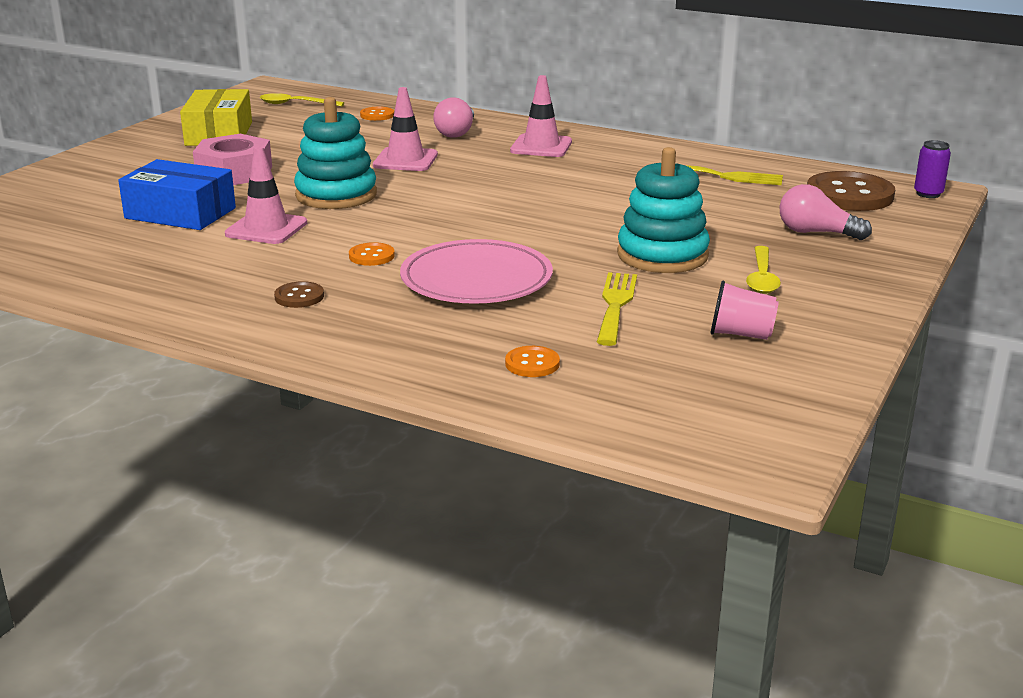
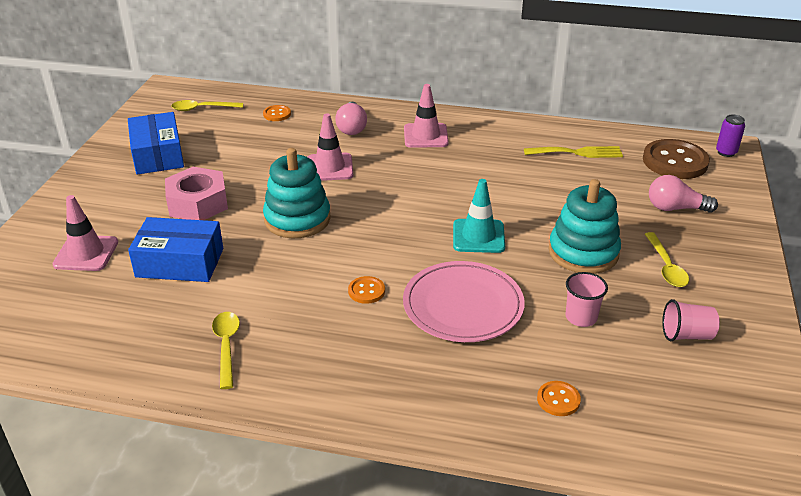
camera: 15 degrees left, 10 degrees up
yellow box [180,89,252,146] -> blue box [128,112,184,175]
pink traffic cone [225,146,307,244] -> pink traffic cone moved to [52,195,118,271]
brown button [274,281,324,308] -> none
yellow fork [597,272,637,346] -> pink cup [566,272,608,327]
none -> yellow spoon [212,312,240,389]
none -> turquoise traffic cone [453,179,505,253]

